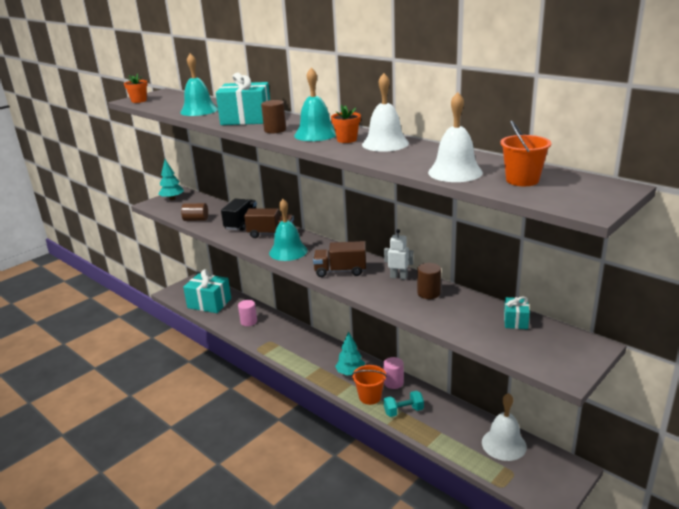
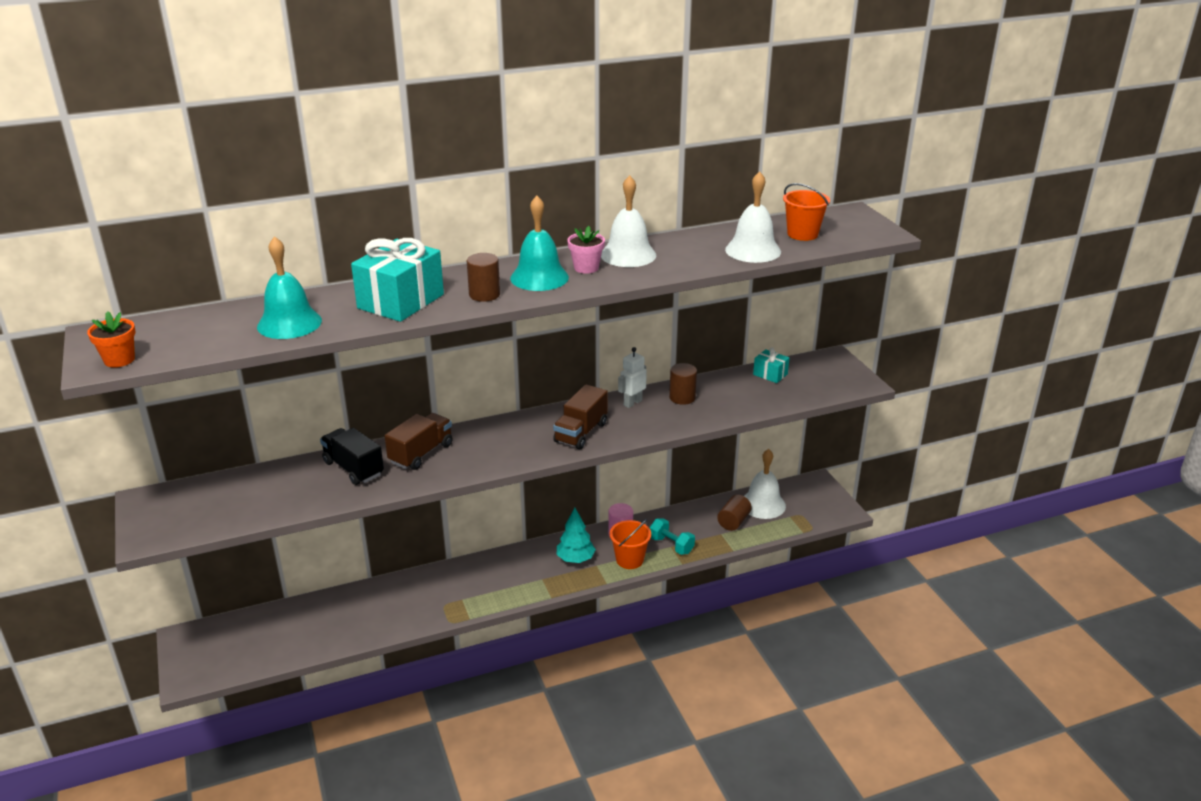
camera: 65 degrees left, 5 degrees up
turquoise tree [158,159,184,200] -> none
brown cylinder [181,203,208,221] -> brown cylinder moved to [717,495,752,531]
turquoise gift [183,269,231,313] -> none
pink cylinder [238,300,257,326] -> none
turquoise bell [269,199,307,261] -> none
orange flower pot [331,104,361,143] -> pink flower pot [567,226,605,274]
turquoise dumbbell [384,391,424,417] -> turquoise dumbbell turned 60 degrees counterclockwise [650,518,695,555]

